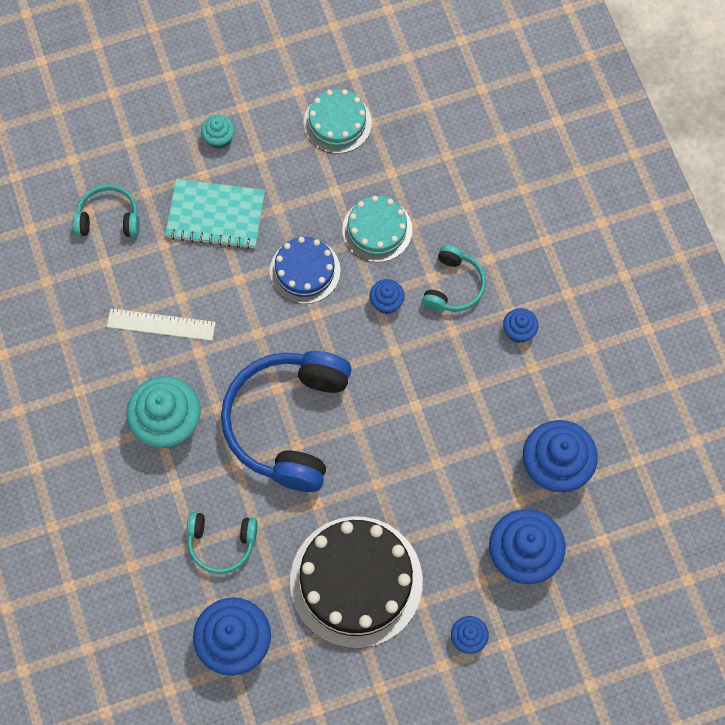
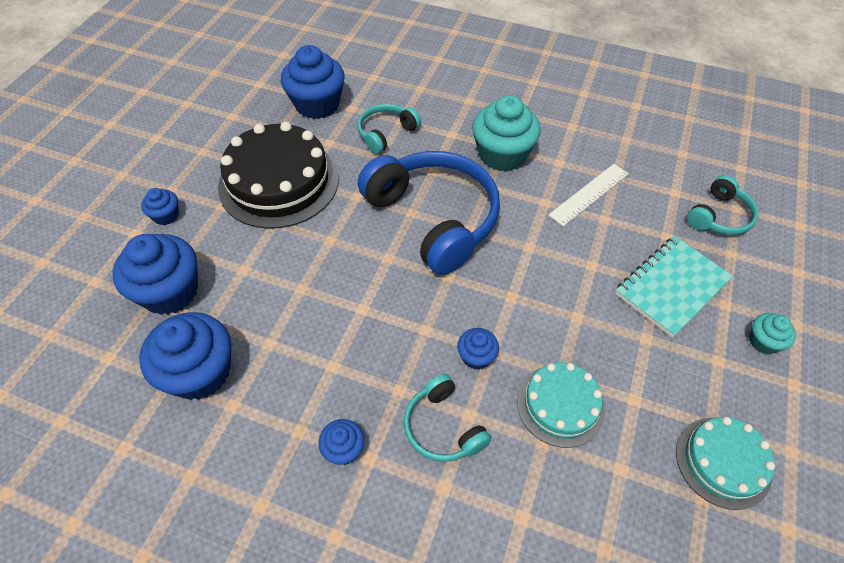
camera: 130 degrees right, 15 degrees down
blue cake [270,237,341,304] -> none

